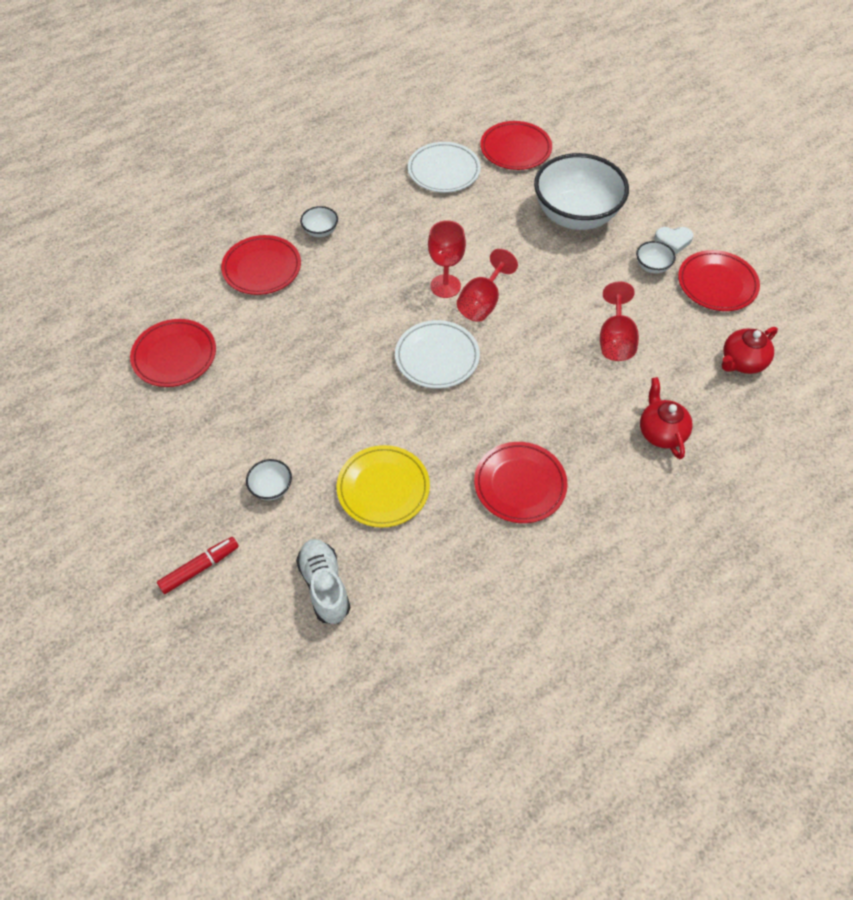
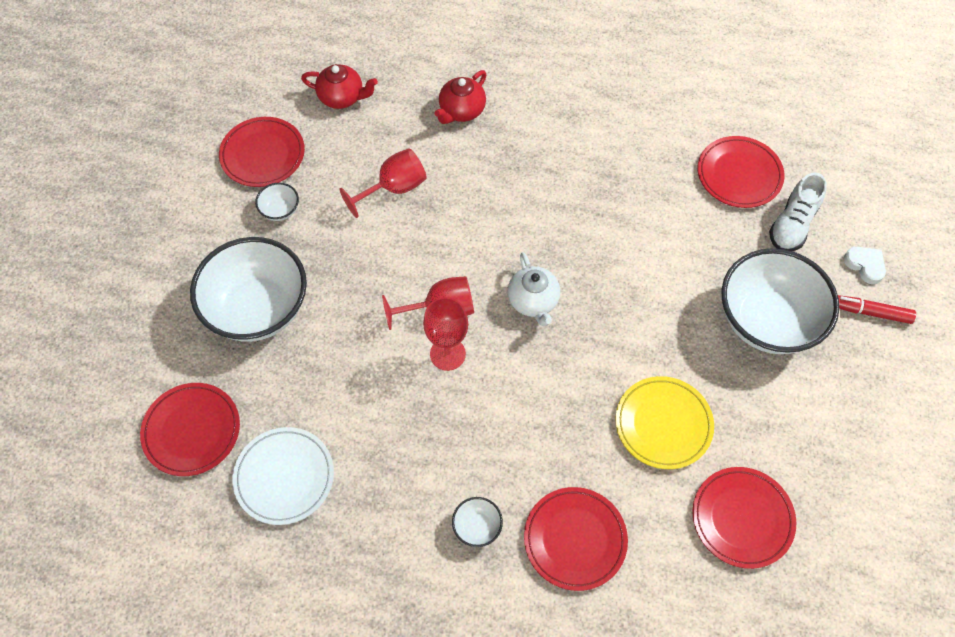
camera: 130 degrees left, 5 degrees up
white bowl [246,459,292,500] -> white bowl [722,248,839,354], size x2.47
yellow plate [337,445,430,527] -> yellow plate moved to [615,376,714,469]
white plate [395,320,480,389] -> white teapot [508,252,560,326]
red plate [474,442,568,523] -> red plate moved to [698,136,785,208]
white heart [654,227,693,254] -> white heart moved to [843,247,886,284]

